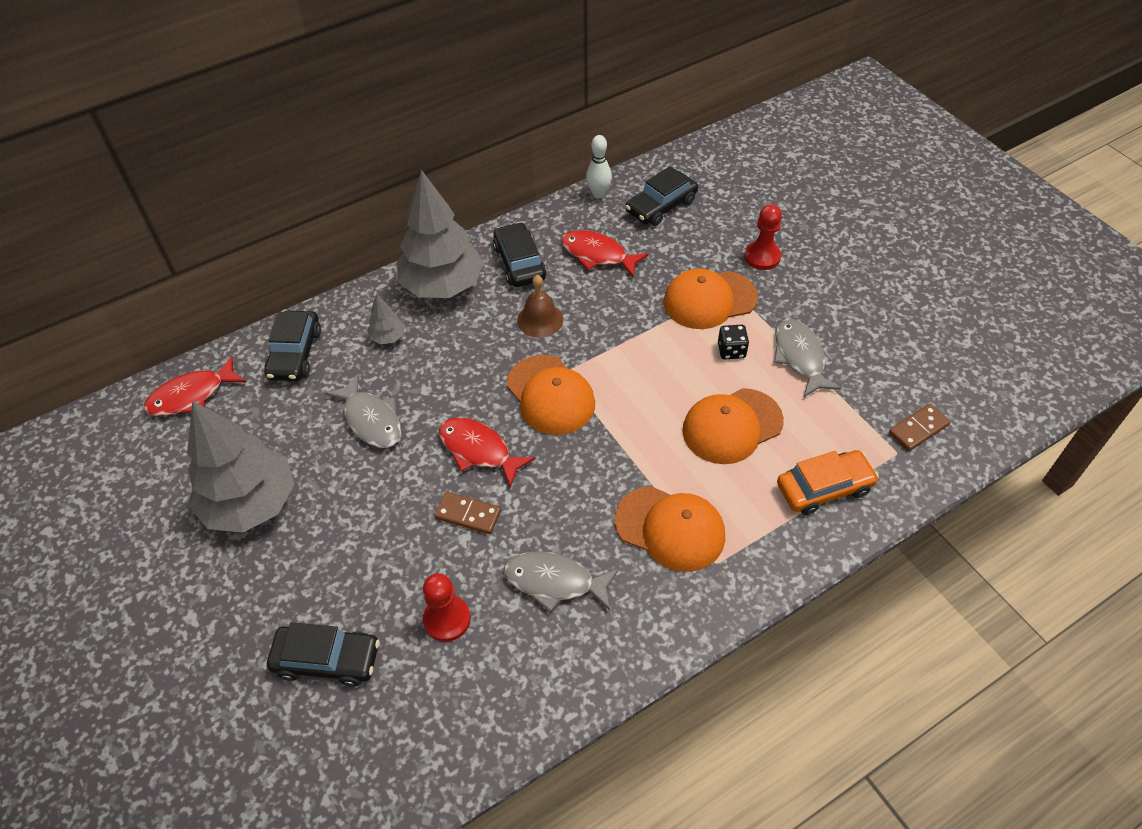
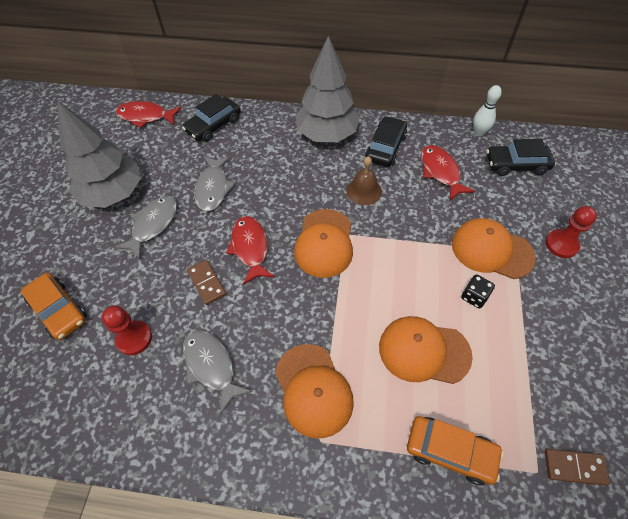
camera: 40 degrees right, 5 degrees up
black car [267,622,379,687] -> orange car [20,273,87,340]
grey tree [367,293,405,344] -> none
grey fish [774,319,841,398] -> grey fish moved to [115,196,177,259]

